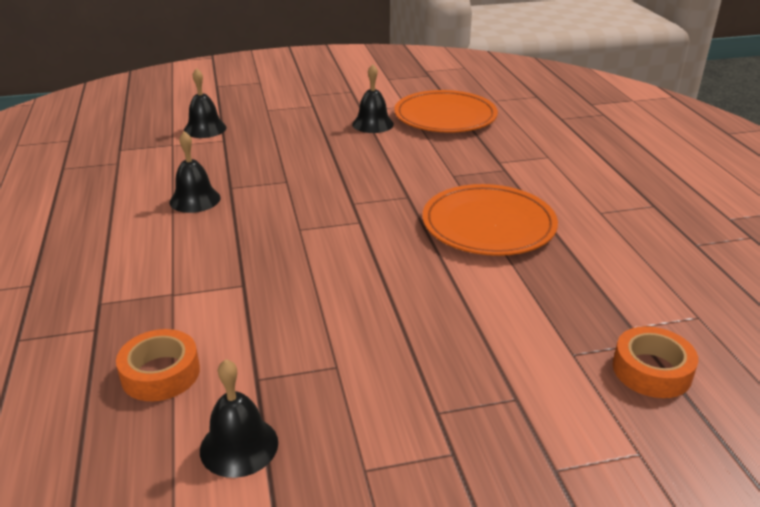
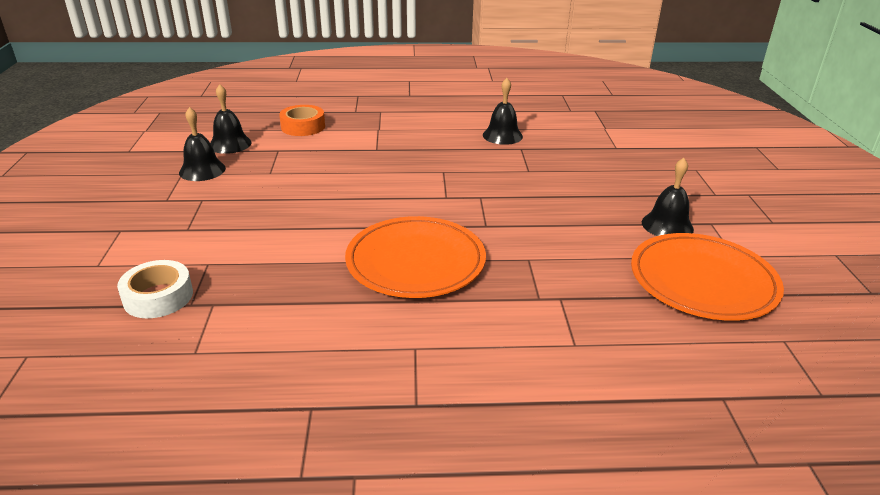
camera: 100 degrees right, 0 degrees up
black bell [184,68,226,138] -> black bell moved to [179,107,226,181]
orange tape [613,326,699,398] -> white tape [117,260,193,318]

